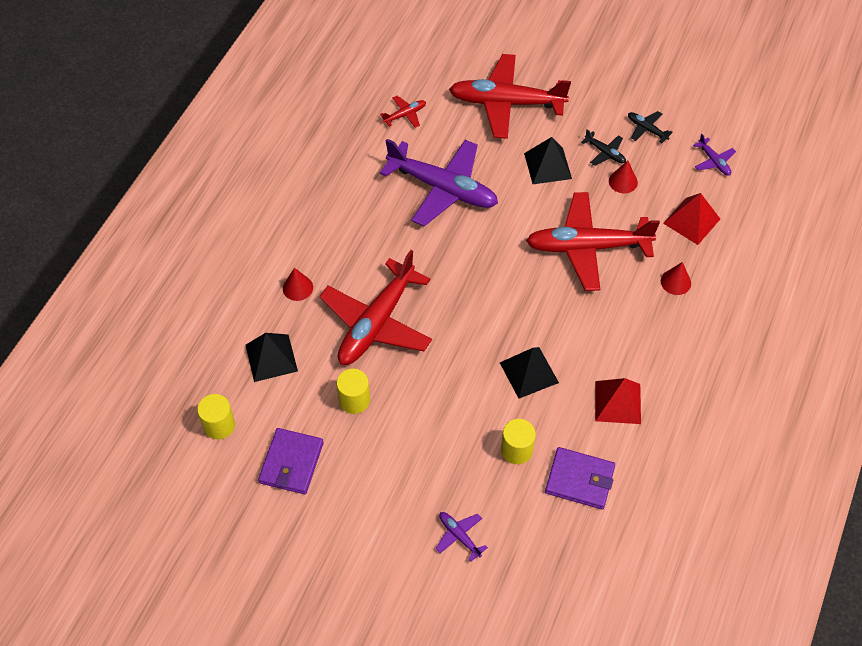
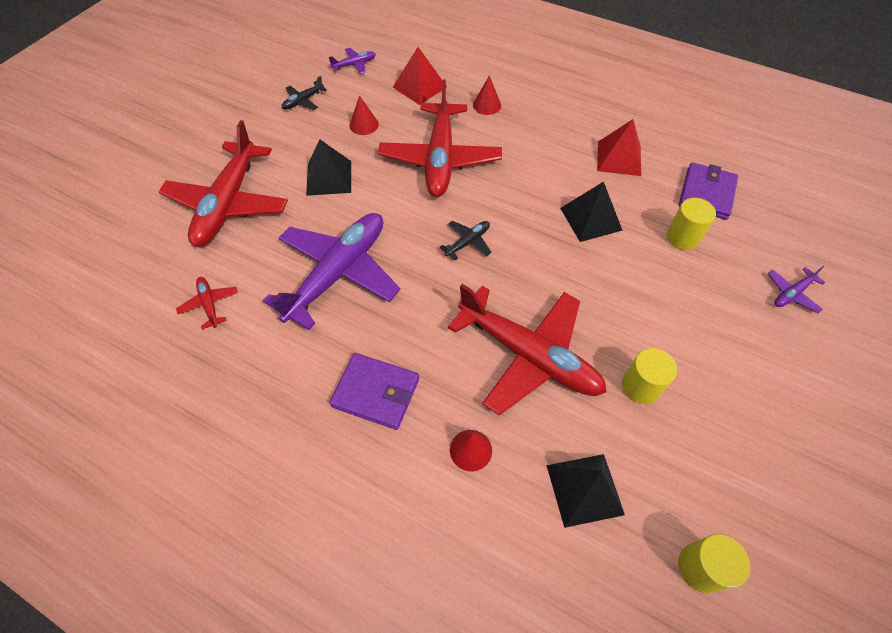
camera: 85 degrees left, 0 degrees up
purple wallet [258,428,324,494] -> purple wallet moved to [330,353,419,430]
black plane [581,129,626,166] -> black plane moved to [440,221,492,261]

